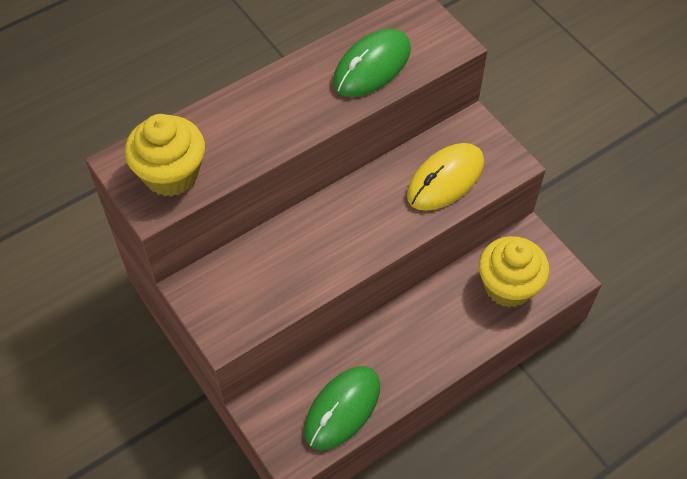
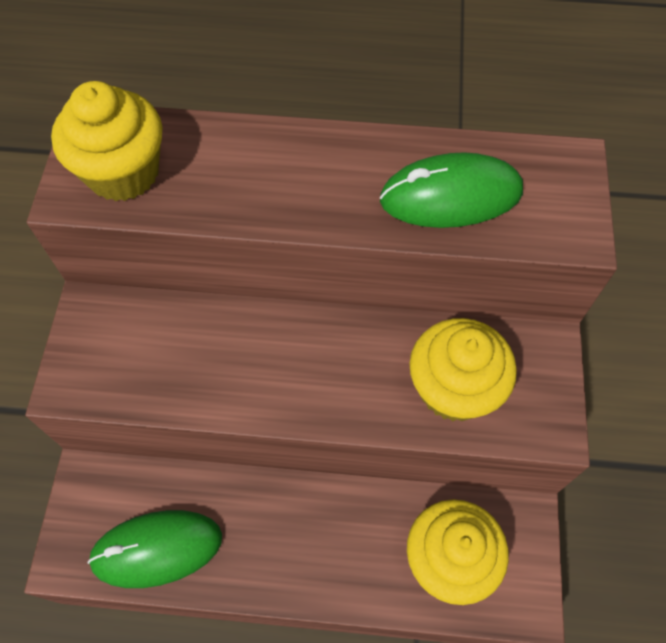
camera: 40 degrees right, 5 degrees up
yellow mouse [407,143,484,211] -> yellow cupcake [409,318,517,421]

